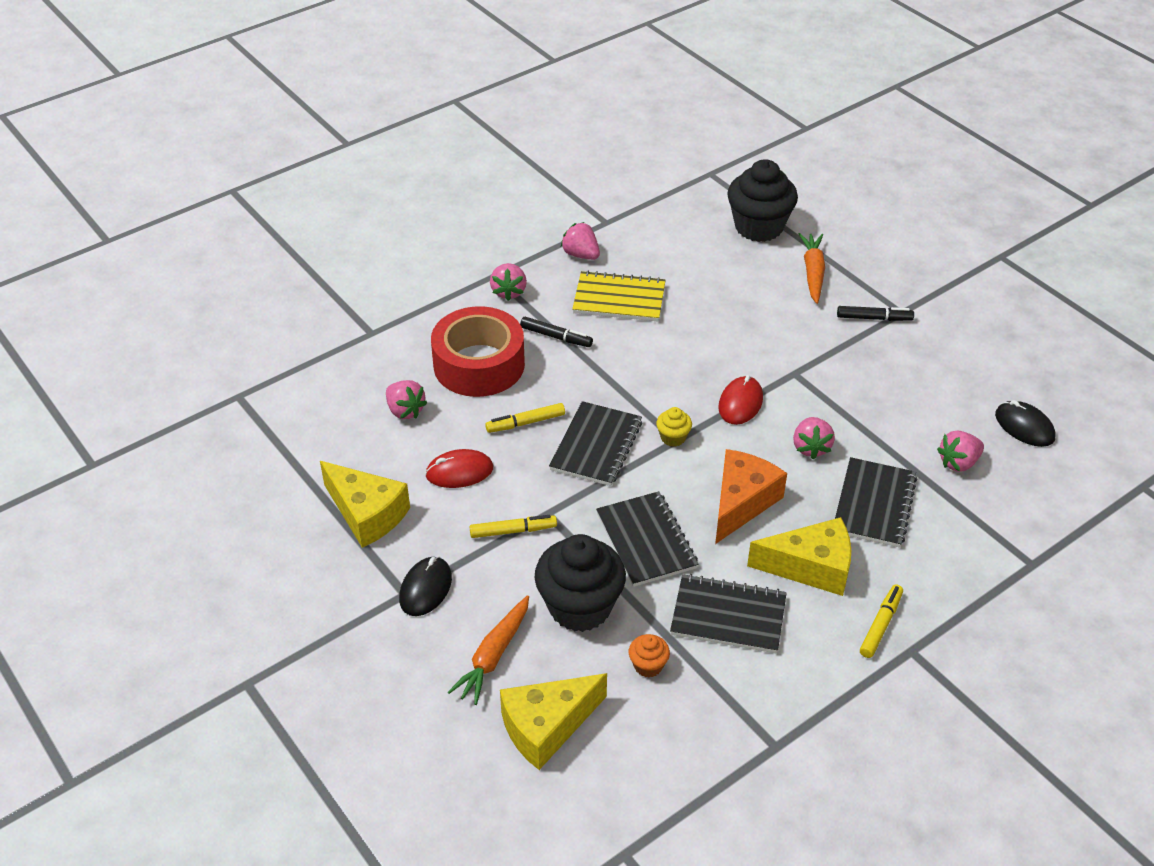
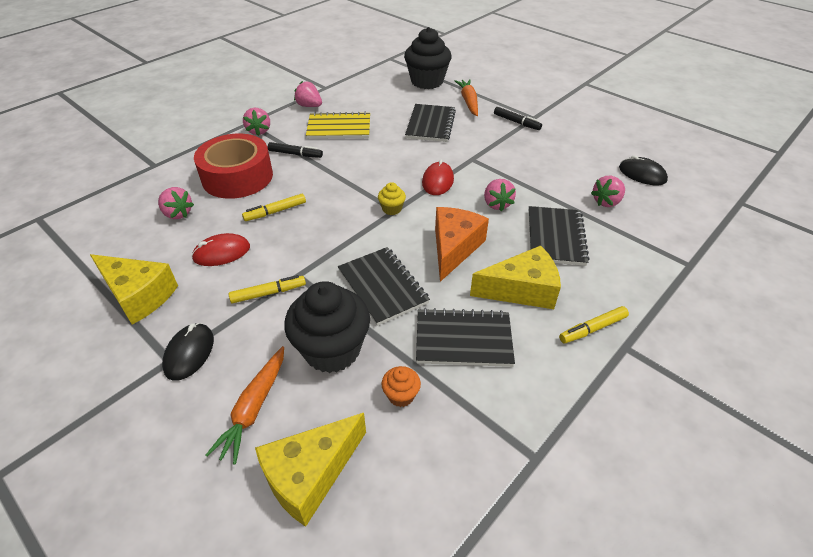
camera: 10 degrees left, 0 degrees up
black notebook [549,401,642,486] -> black notebook moved to [405,104,456,142]
black marker [837,306,914,321] -> black marker turned 45 degrees clockwise [494,107,542,130]
yellow marker [860,585,903,658] -> yellow marker turned 135 degrees counterclockwise [559,306,629,343]

